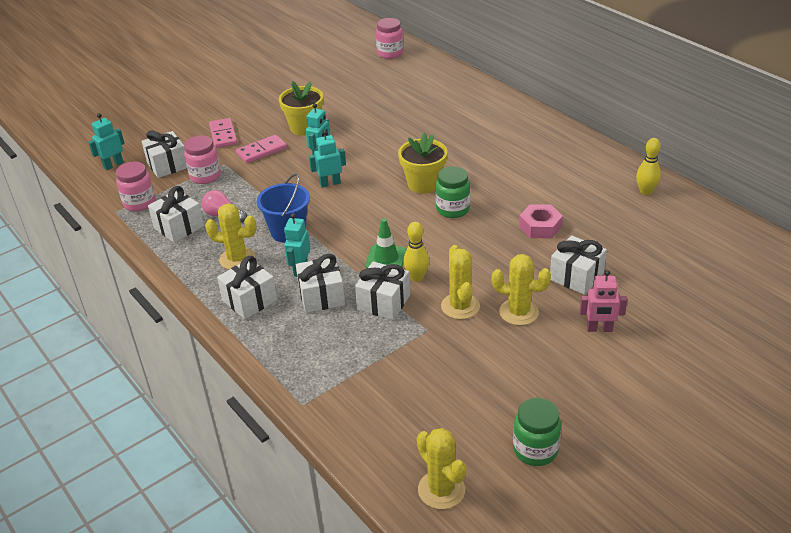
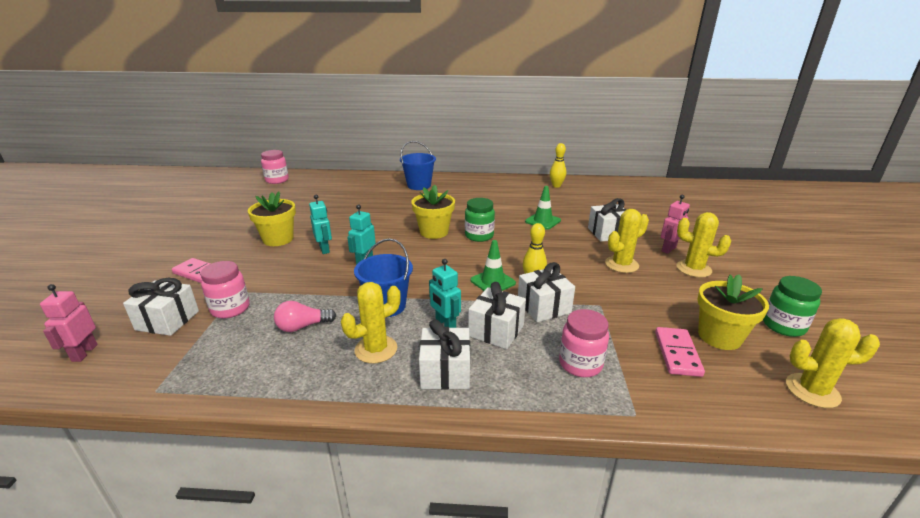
camera: 50 degrees left, 10 degrees down
turquoise robot [88,113,124,170] -> pink robot [40,284,98,362]
pink jar [116,161,156,212] -> pink jar moved to [559,309,609,377]
white gift [148,186,204,243] -> none
pink domino [236,135,287,163] -> pink domino moved to [655,327,705,377]
yellow cactus [441,245,480,319] -> yellow cactus moved to [676,212,731,278]
pink nut [519,204,563,238] -> green traffic cone [525,186,561,230]
none -> blue bucket [400,141,436,190]
none -> yellow flower pot [697,274,769,350]

